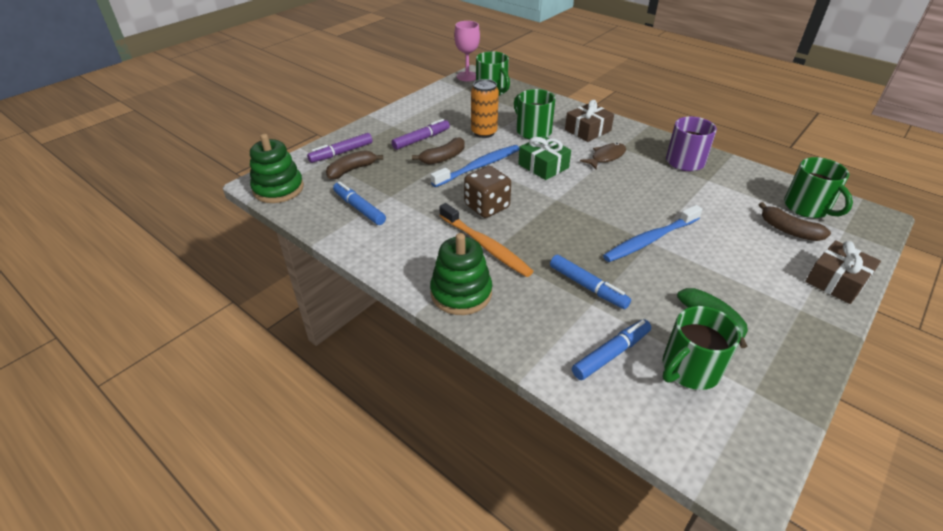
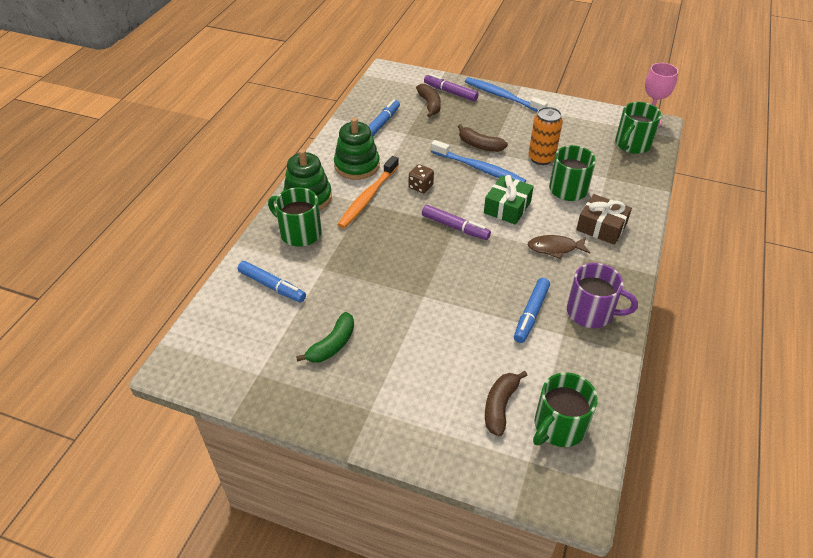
camera: 70 degrees right, 5 degrees up
green stacking toy [250,134,304,203] -> green stacking toy moved to [334,118,380,180]
brown banana [326,150,383,179] -> brown banana turned 45 degrees clockwise [416,84,441,117]
purple marker [392,119,450,150] -> purple marker moved to [422,205,491,240]
brown dice [464,166,511,218] -> brown dice [409,164,434,193], size x0.62
blue marker [550,255,631,309] -> blue marker moved to [514,278,550,343]
brown fish [580,143,626,169] -> brown fish turned 150 degrees clockwise [528,235,590,259]
blue toothbrush [603,205,702,262] -> blue toothbrush moved to [465,77,548,112]
green mug [662,306,741,390] -> green mug moved to [268,187,322,246]
brown gift [805,240,881,304] -> none

